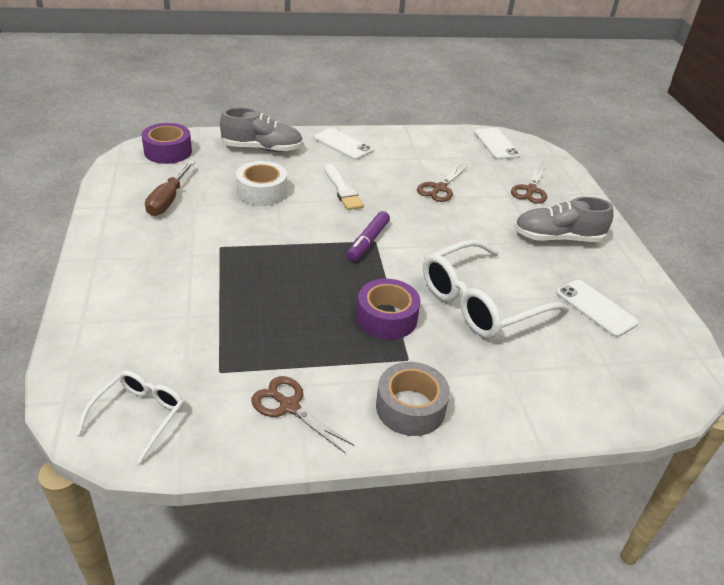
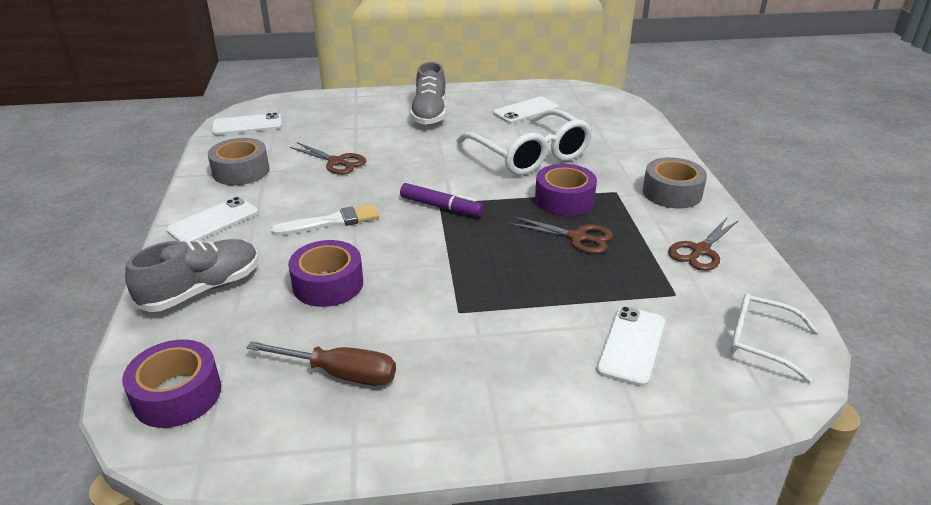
camera: 85 degrees left, 5 degrees down
grey shoe [220,108,303,152] -> grey shoe turned 45 degrees clockwise [125,239,259,312]
white tape [236,161,287,206] -> purple tape [288,240,363,307]
brown scissors [511,165,547,204] -> brown scissors moved to [509,216,613,254]
none -> grey tape [208,138,270,185]
none -> white phone [596,306,665,387]

